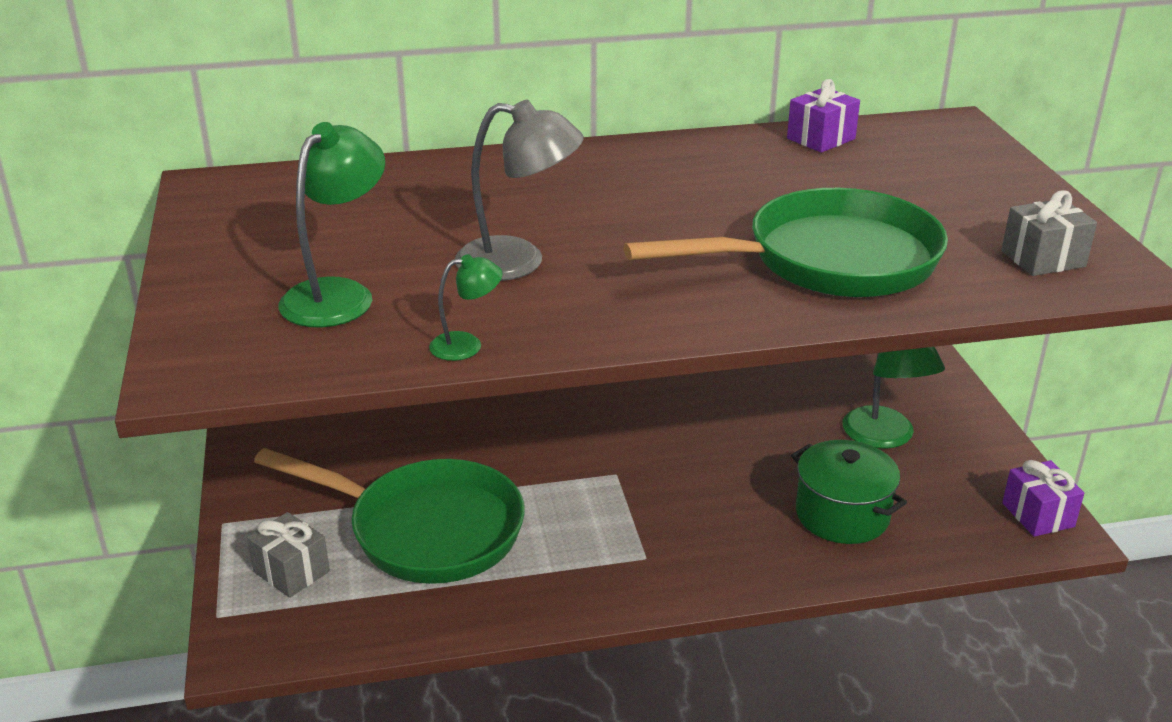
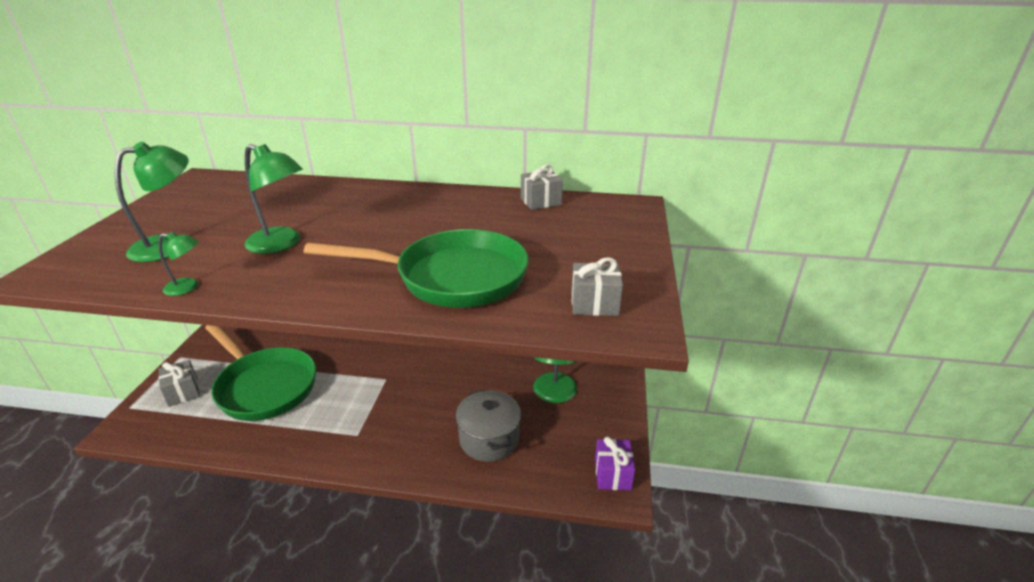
camera: 20 degrees right, 0 degrees up
grey lamp [455,100,584,281] -> green lamp [244,144,303,254]
purple gift [787,79,860,153] -> grey gift [521,164,563,210]
green pot [791,440,907,544] -> grey pot [456,390,521,462]

